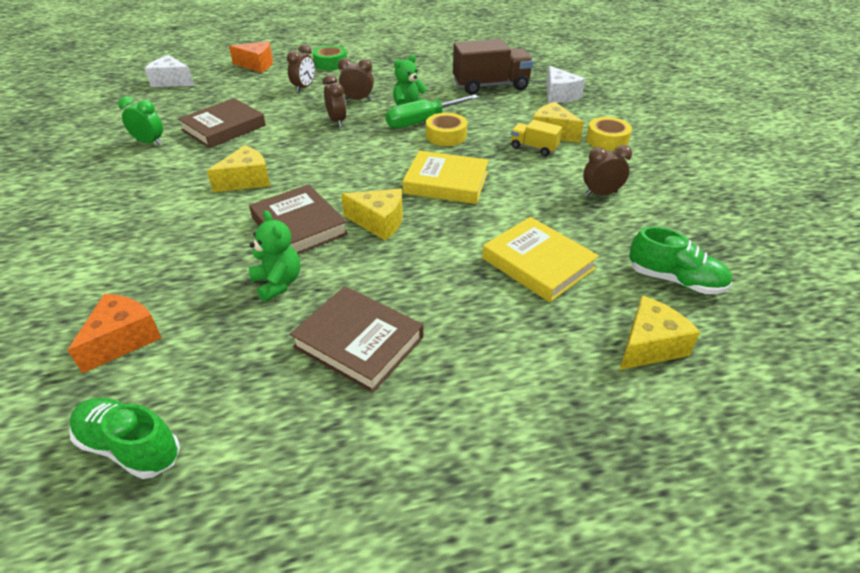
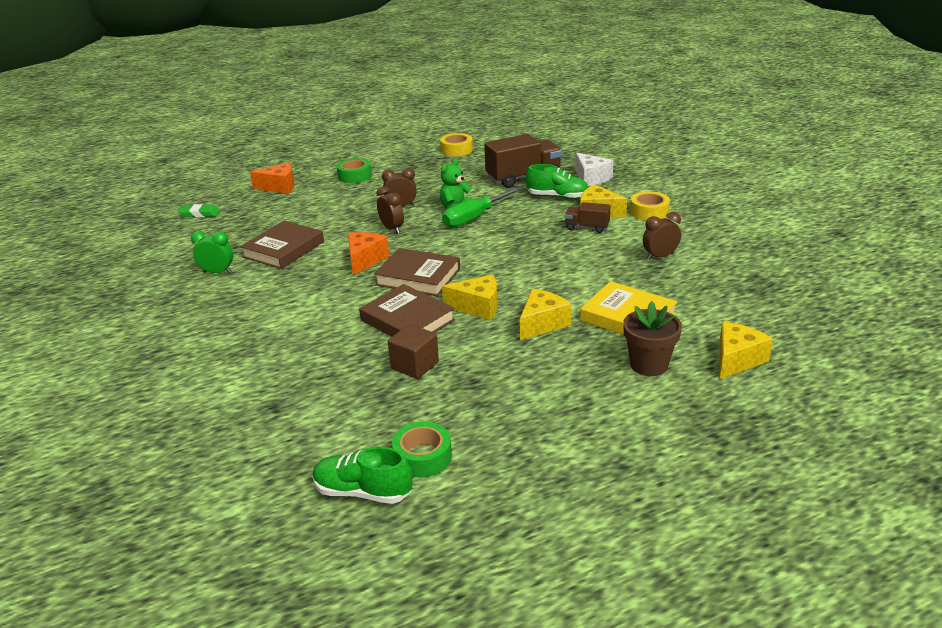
camera: 10 degrees left, 10 degrees down
orange cheese [68,294,162,374] -> orange cheese moved to [348,232,389,276]
white cheese [145,55,194,87] -> green eraser [178,204,220,217]
yellow cheese [207,145,270,193] -> yellow cheese moved to [520,289,572,340]
green teddy bear [249,210,300,302] -> brown cube [388,324,439,379]
brown clock [287,44,315,92] -> none
brown book [290,286,423,393] -> brown book moved to [374,248,460,296]
yellow book [403,151,489,204] -> none
yellow tape [426,113,467,146] -> yellow tape moved to [440,133,473,156]
yellow truck [511,120,562,156] -> brown truck [565,202,611,233]
green shoe [629,226,732,294] -> green shoe moved to [526,164,588,199]
none -> green tape [392,422,452,478]
none -> brown flower pot [623,301,682,376]

